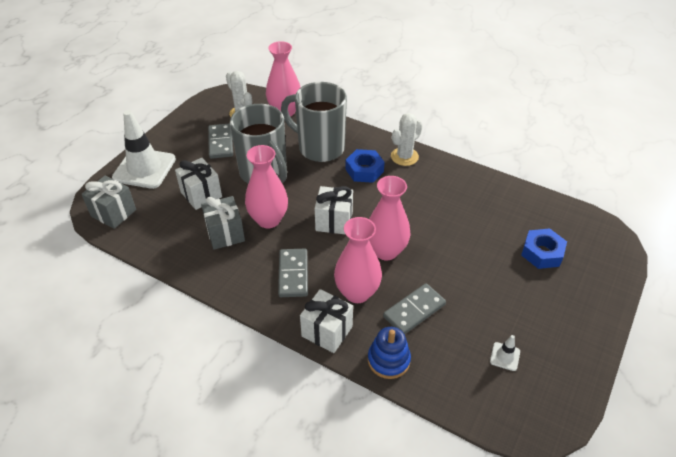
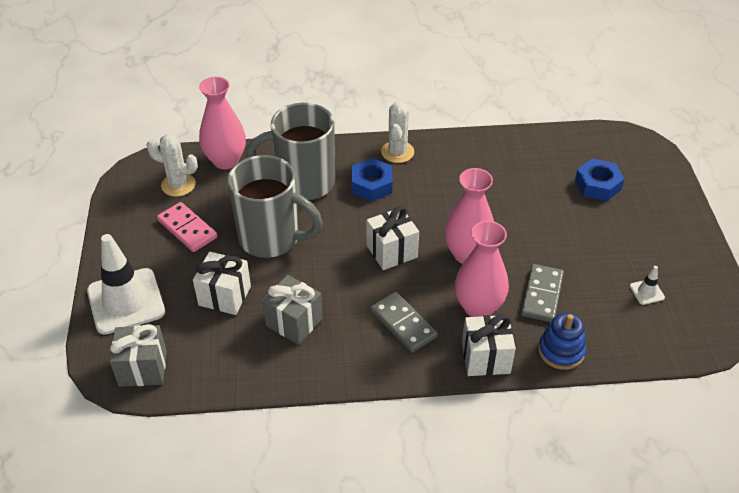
camera: 35 degrees left, 0 degrees up
grey domino [208,123,233,159] -> pink domino [157,202,217,252]
pink vase [245,145,288,228] -> none

